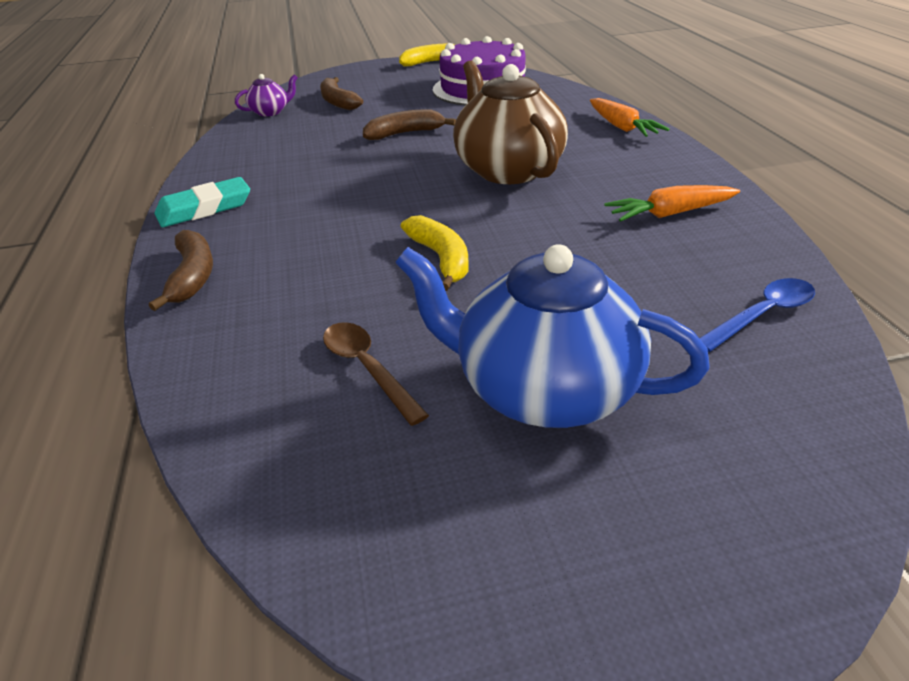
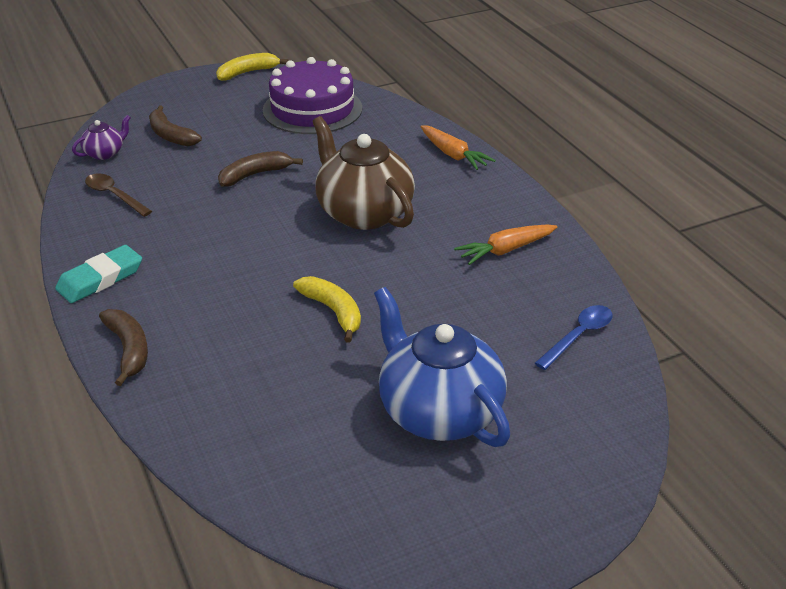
camera: 15 degrees left, 0 degrees up
brown spoon [323,322,429,426] -> brown spoon moved to [85,173,152,217]
blue teapot [395,244,710,428] -> blue teapot turned 45 degrees clockwise [374,287,510,447]

